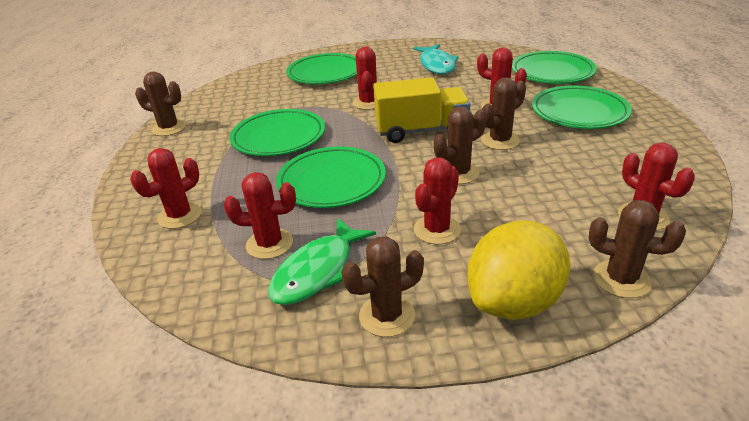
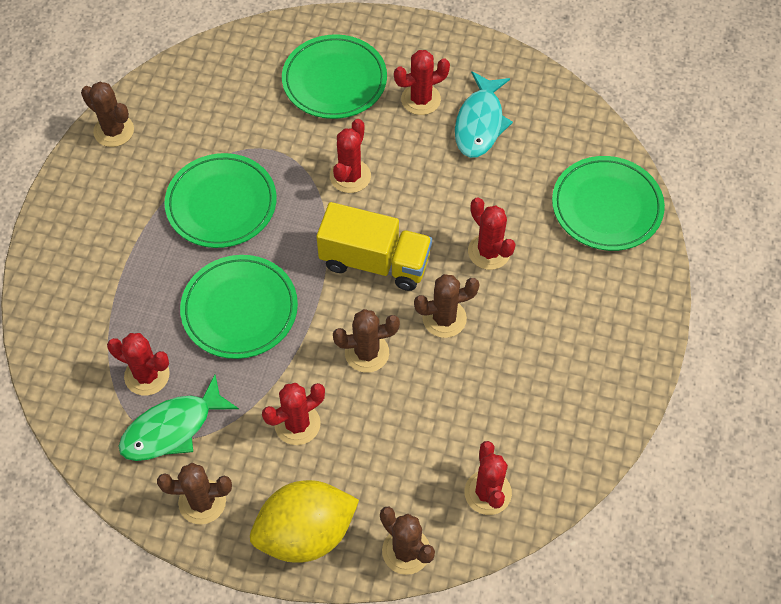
camera: 20 degrees right, 25 degrees up
red cactus [130,148,202,229] -> red cactus moved to [394,50,450,115]
green plate [532,86,632,129] -> none

